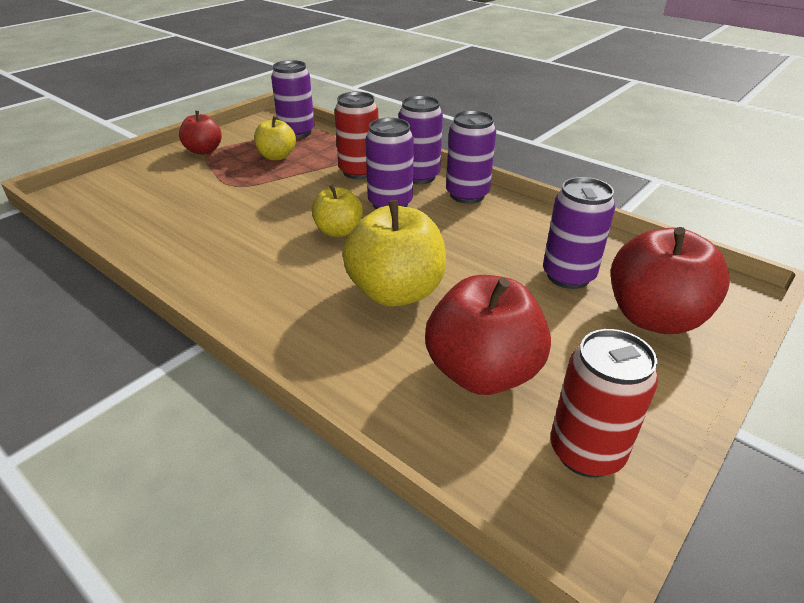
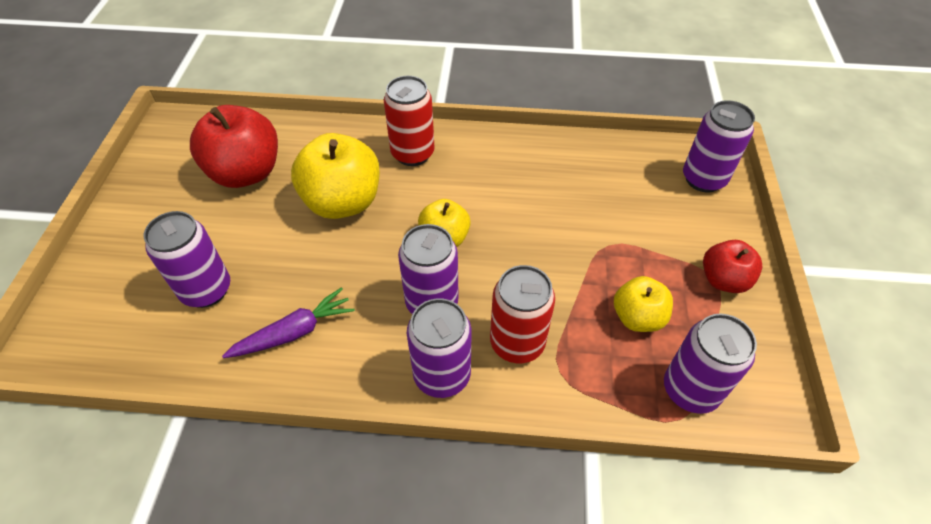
camera: 145 degrees right, 15 degrees up
purple can [446,110,496,204] -> purple can moved to [683,100,755,192]
red can [550,329,658,478] -> red can moved to [384,76,434,166]
red apple [611,227,730,334] -> none
none -> purple carrot [222,287,355,358]

